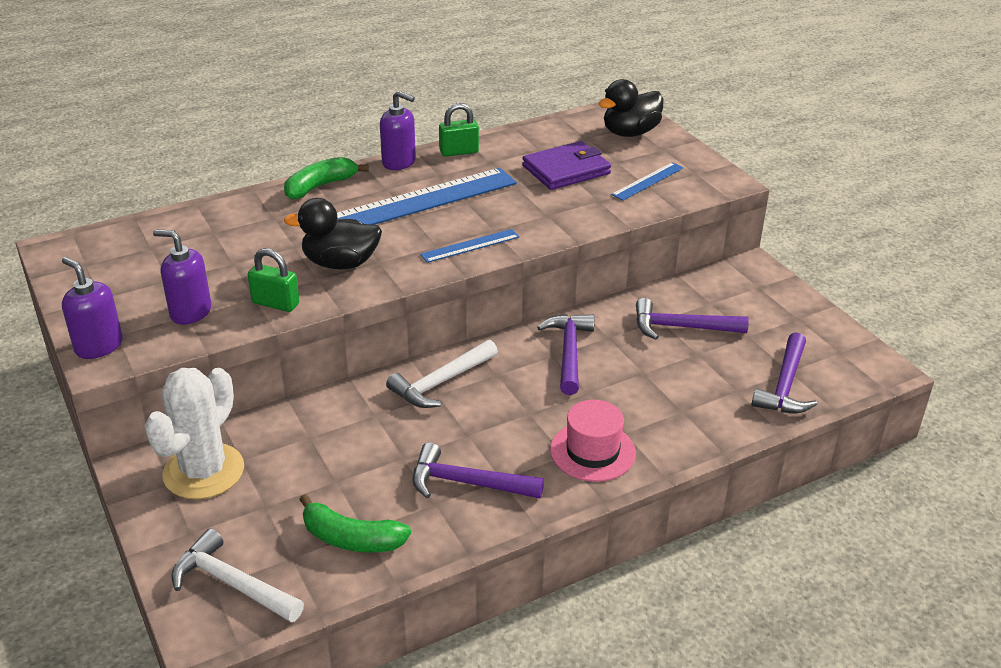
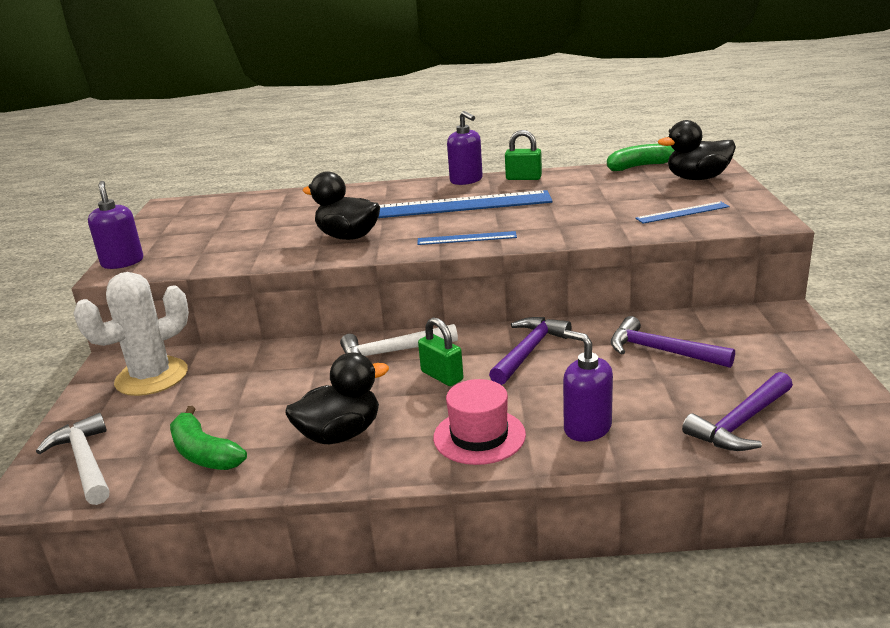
camera: 30 degrees right, 10 degrees down
purple soap dispenser [153,229,211,325] -> purple soap dispenser moved to [563,330,613,442]
green padlock [248,248,299,312] -> green padlock moved to [418,317,463,386]
green banana [284,157,369,200] -> green banana moved to [607,144,675,171]
purple hammer [412,442,544,498] -> black duck [285,352,389,444]
purple wallet [522,141,611,190] -> none

